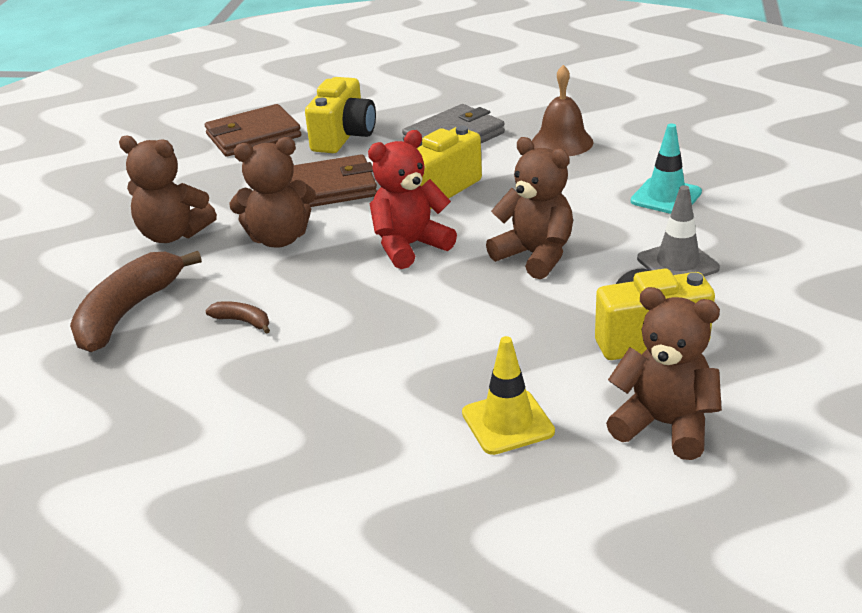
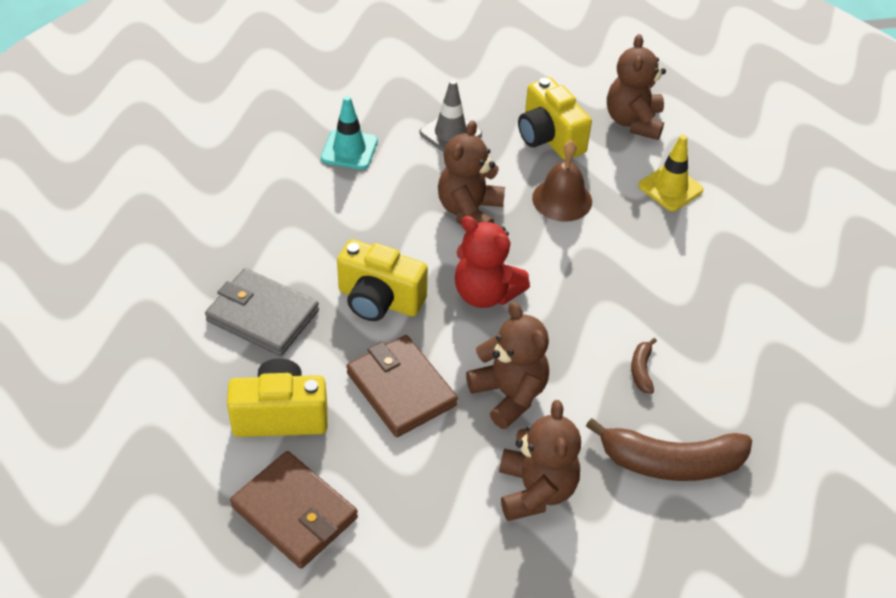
camera: 115 degrees left, 15 degrees up
brown bell [532,65,593,156] -> brown bell moved to [532,140,592,222]

